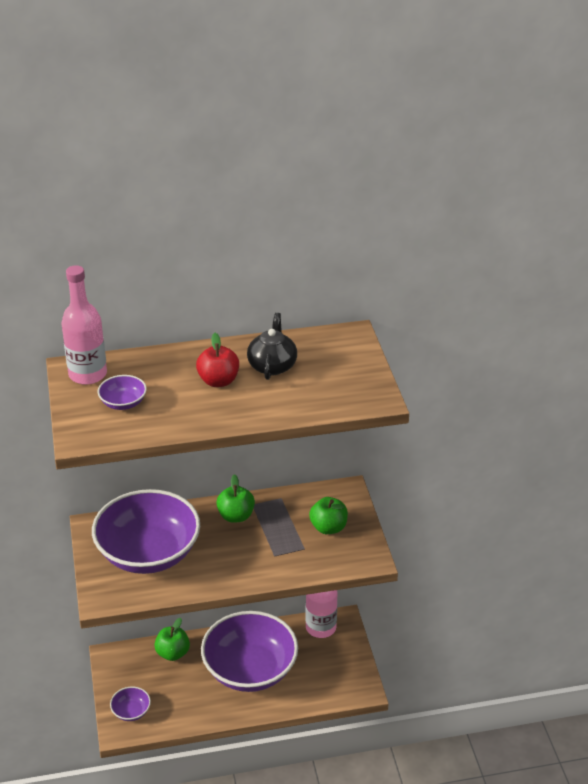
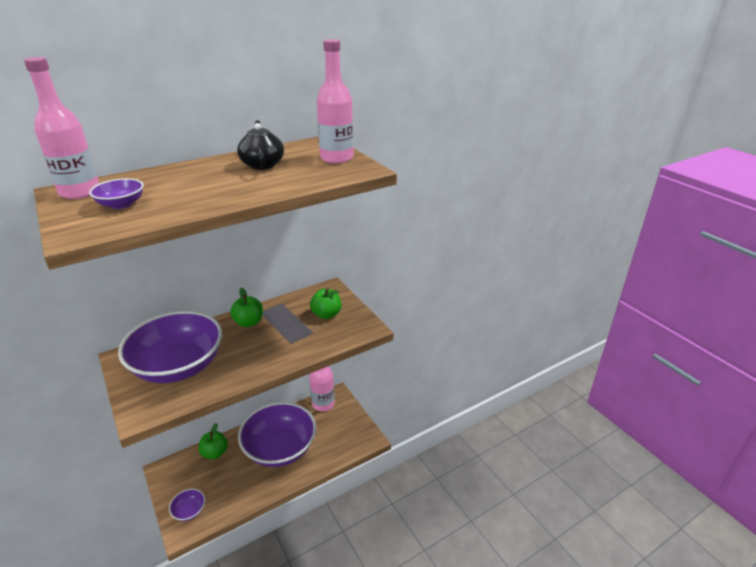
camera: 20 degrees left, 5 degrees down
red apple [196,333,239,387] -> none
none -> pink bottle [317,39,354,164]

